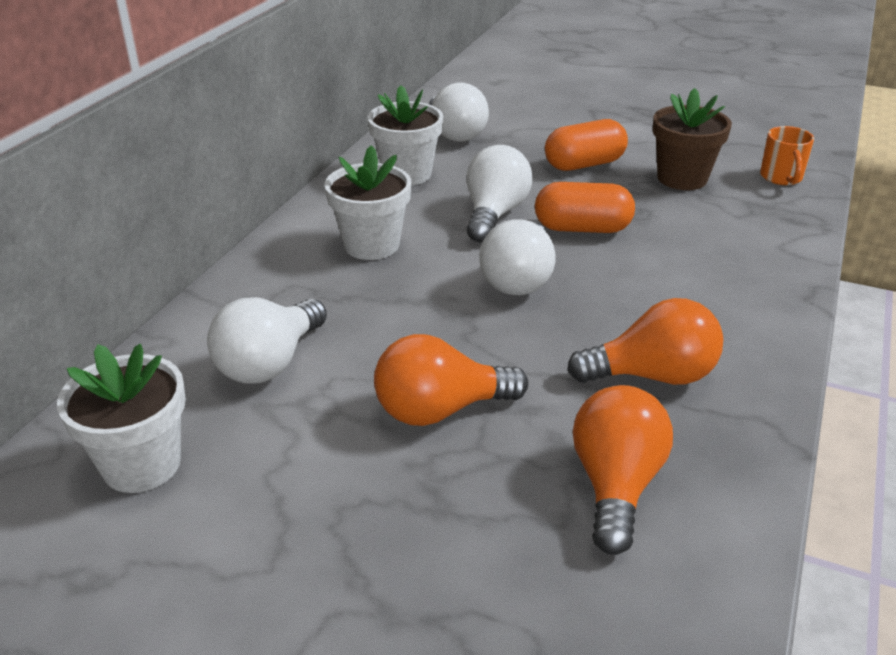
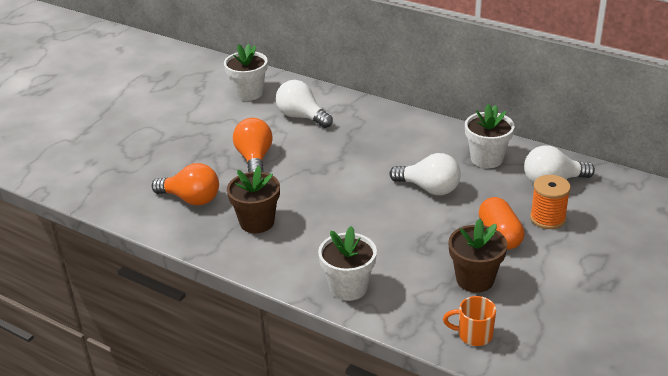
camera: 100 degrees right, 0 degrees up
white flower pot [324,145,411,260] -> white flower pot moved to [318,226,377,301]
white light bulb [479,219,555,295] -> none
orange capsule [535,182,635,233] -> none
orange light bulb [567,298,723,385] -> brown flower pot [227,166,280,233]
none -> orange spool [530,175,571,229]

